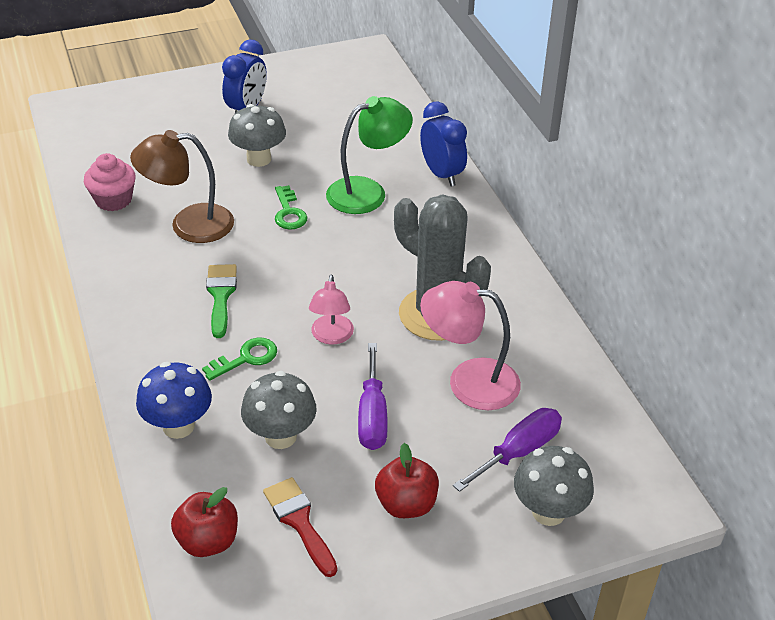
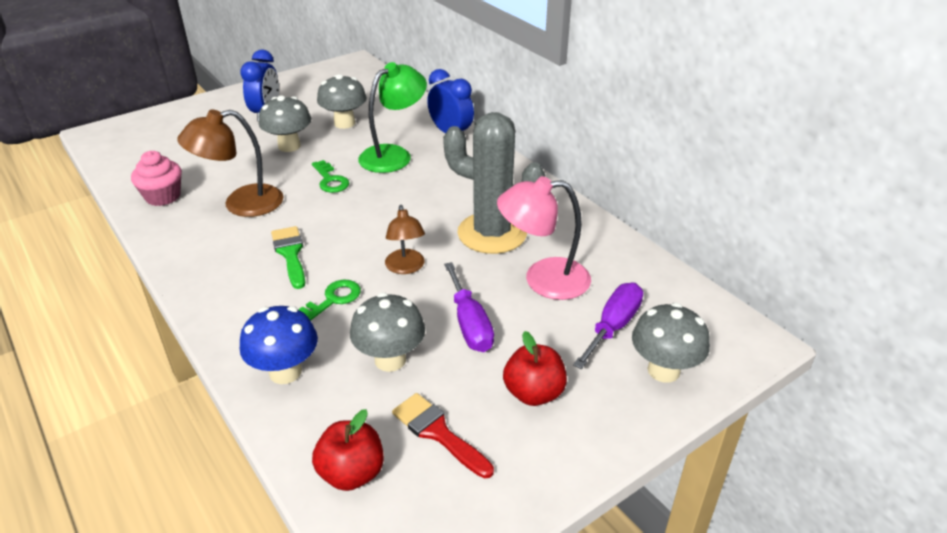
camera: 15 degrees left, 5 degrees down
pink lamp [309,274,354,345] -> brown lamp [385,205,425,274]
none -> grey mushroom [317,74,367,129]

